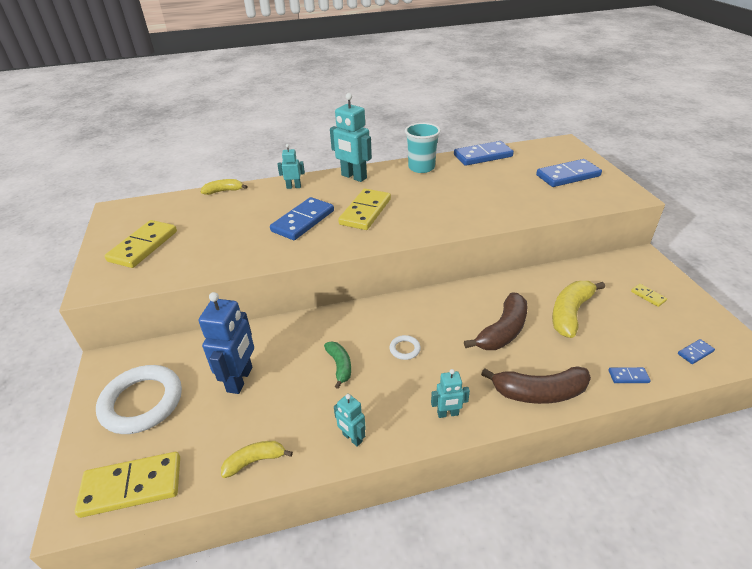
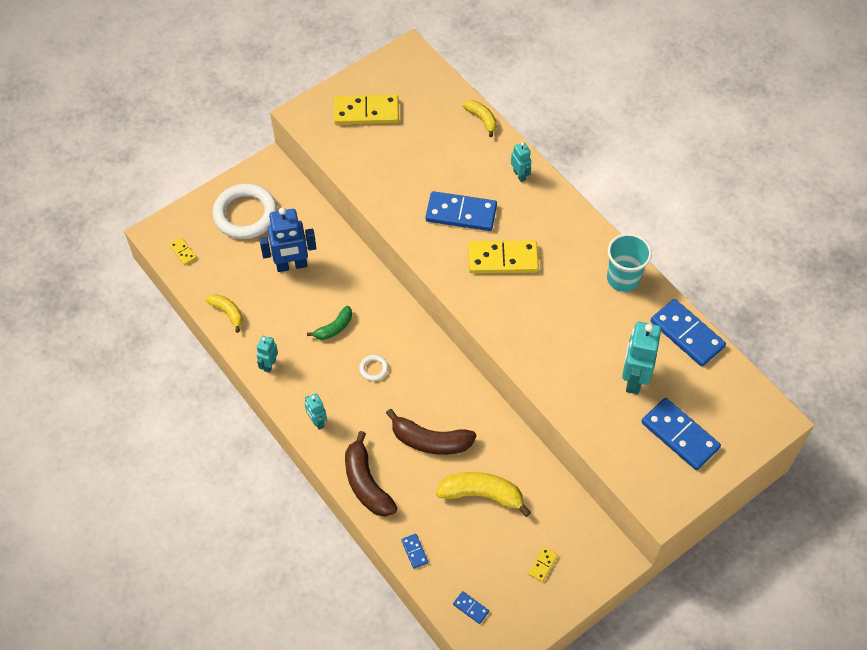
camera: 65 degrees right, 20 degrees up
yellow domino [75,452,180,518] -> yellow domino [170,238,197,265], size x0.44
turquoise robot [330,93,372,182] -> turquoise robot moved to [622,322,661,394]

